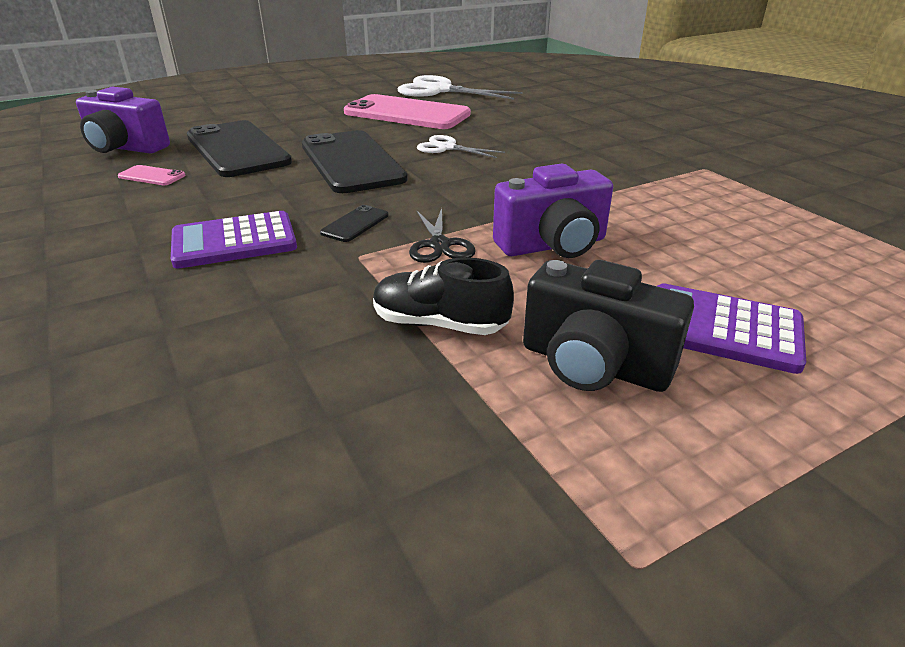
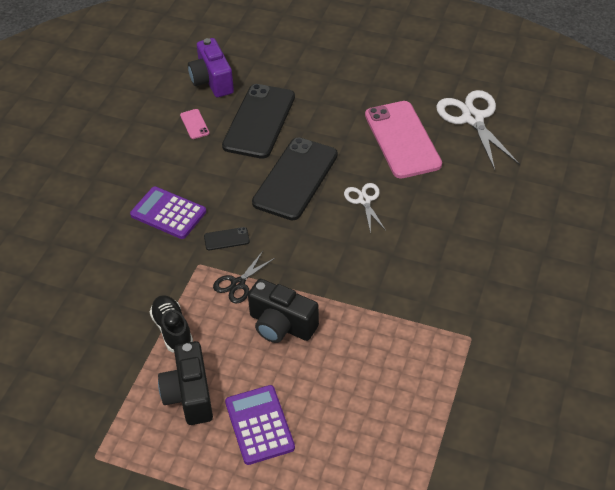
camera: 50 degrees right, 15 degrees up
purple camera [493,164,613,258] -> black camera [248,279,319,343]

